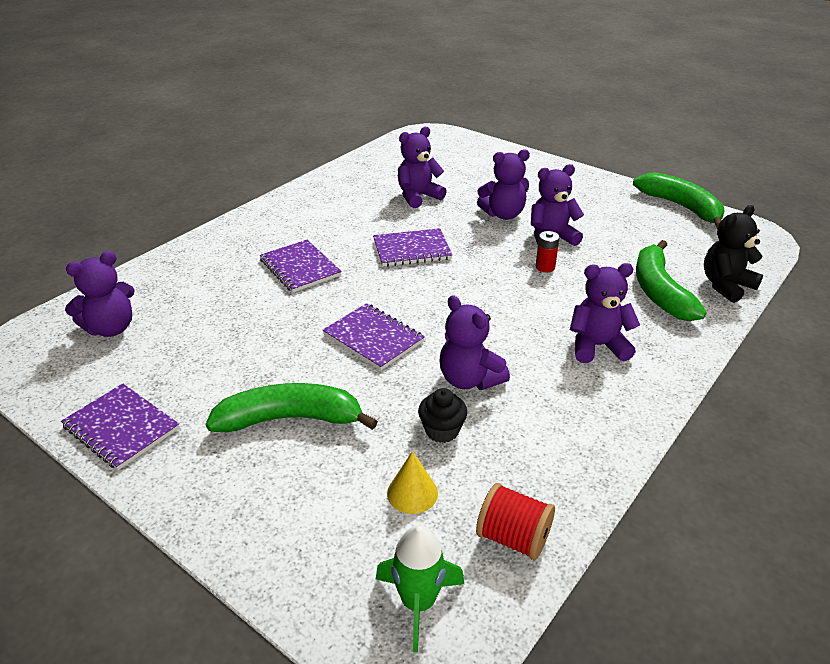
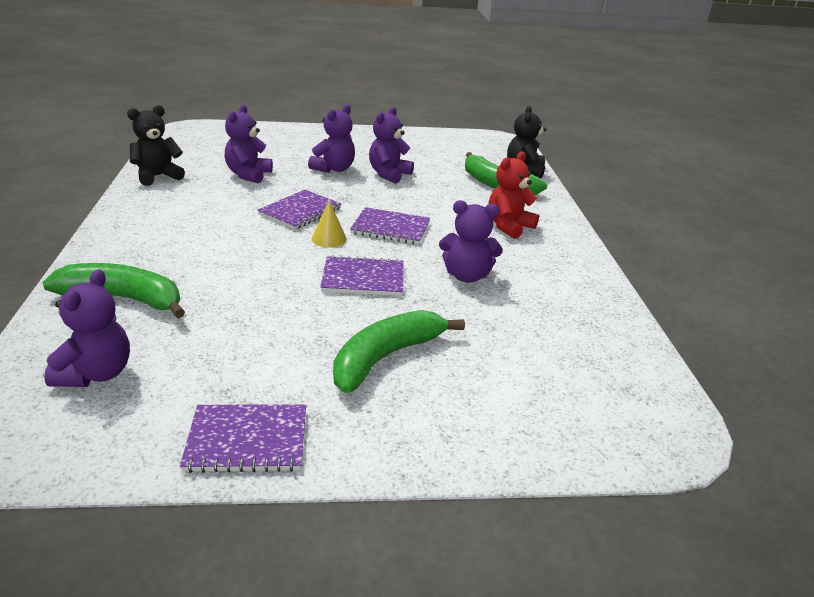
camera: 45 degrees left, 5 degrees down
purple notebook [260,240,342,293] -> purple notebook moved to [350,207,430,245]
green rocket [376,525,464,652] -> none
yellow cone [387,451,438,514] -> yellow cone moved to [312,201,347,248]
black cupcake [418,388,467,443] -> none
red spool [476,483,555,560] -> none
red battery [536,231,560,272] -> none
purple teddy bear [570,263,640,363] -> red teddy bear [488,152,539,239]
green banana [633,172,725,229] -> green banana moved to [43,263,185,318]
none -> black teddy bear [127,105,185,186]

